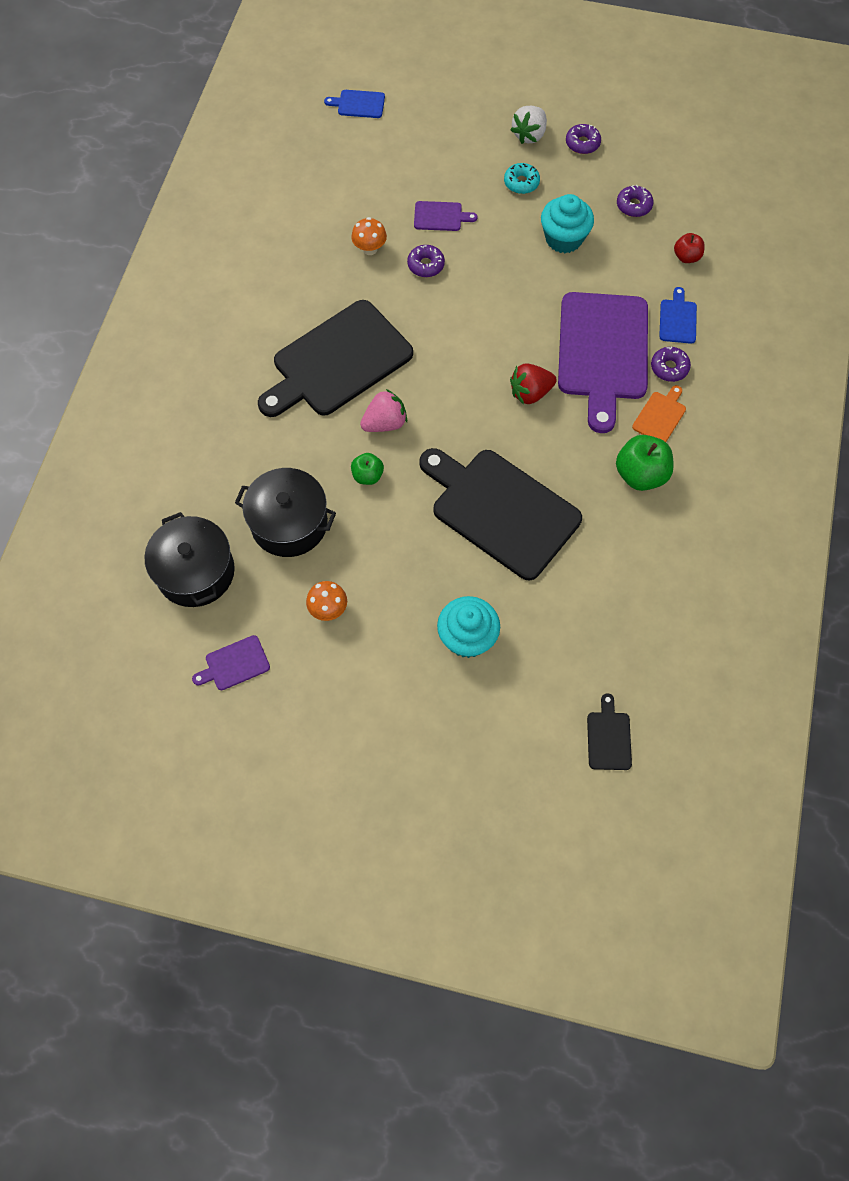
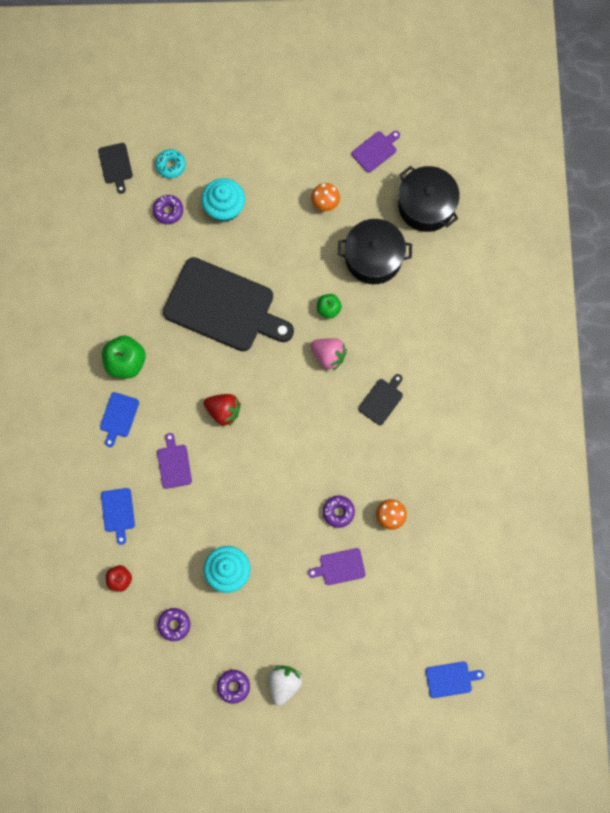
camera: 165 degrees right, 10 degrees up
black cutting board [258,300,413,417] -> black cutting board [358,374,403,425], size x0.42
pink strawberry [360,389,407,432] -> pink strawberry turned 105 degrees counterclockwise [310,338,347,371]
turquoise donut [504,163,540,194] -> turquoise donut moved to [155,149,186,178]
red strawberry [510,363,557,405] -> red strawberry turned 60 degrees clockwise [204,394,241,426]
purple cutting board [558,292,648,433] -> purple cutting board [157,433,192,489], size x0.42
orange cutting board [632,385,686,442] -> blue cutting board [100,392,139,447]
purple donut [651,347,691,382] -> purple donut moved to [153,195,183,224]

